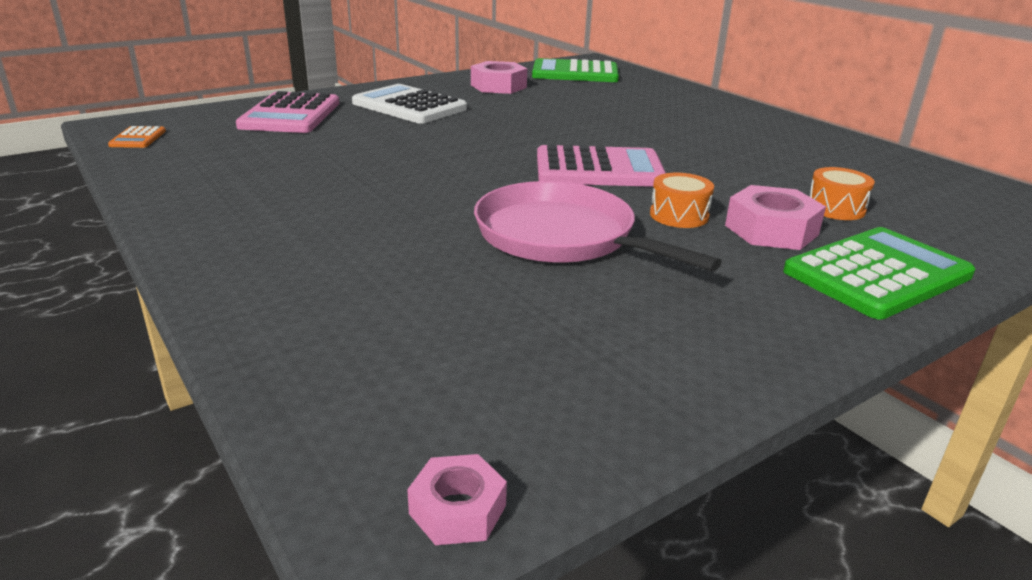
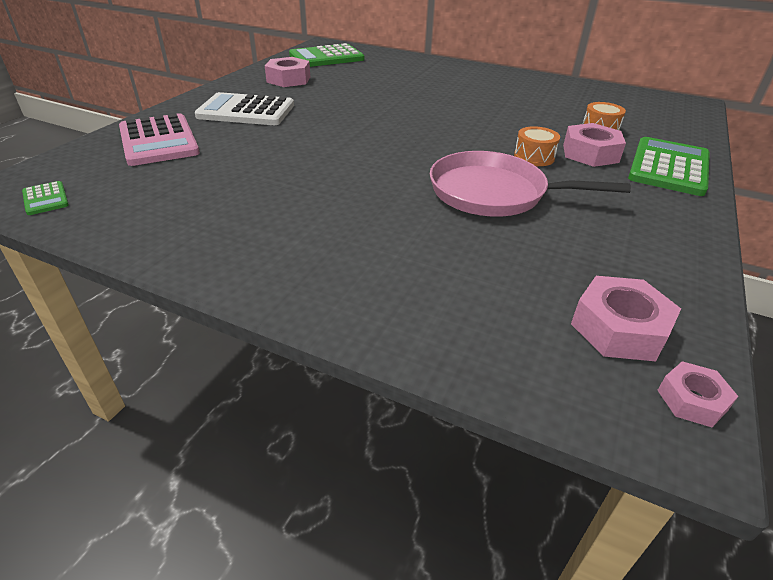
camera: 30 degrees left, 10 degrees up
orange calculator [108,126,166,148] -> green calculator [22,181,69,215]
pink calculator [537,145,666,187] -> none
none -> pink nut [571,276,681,361]

